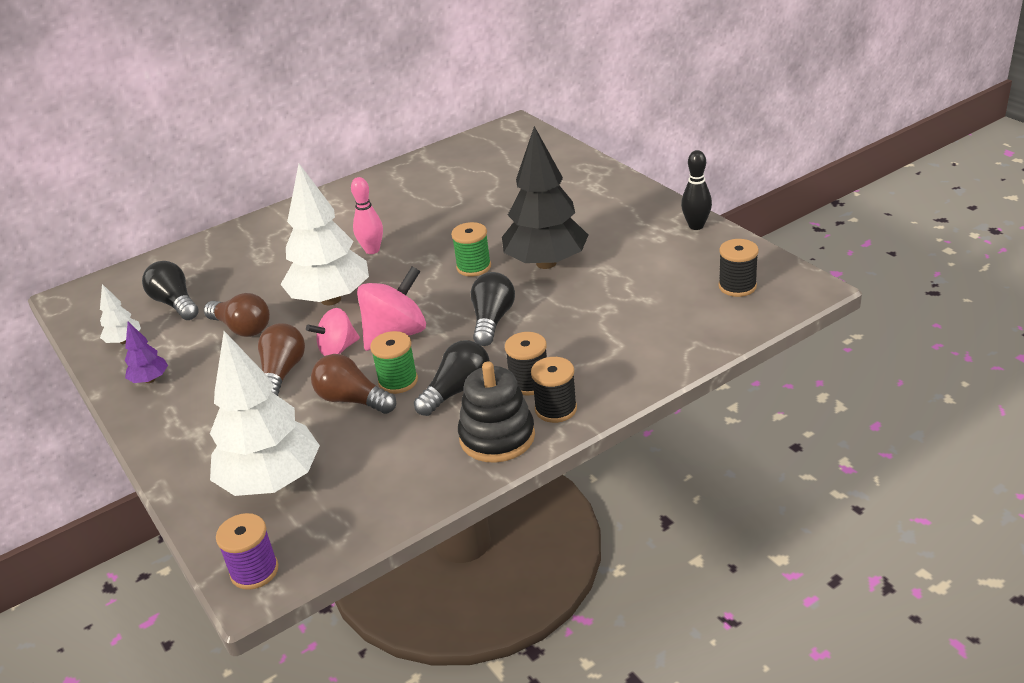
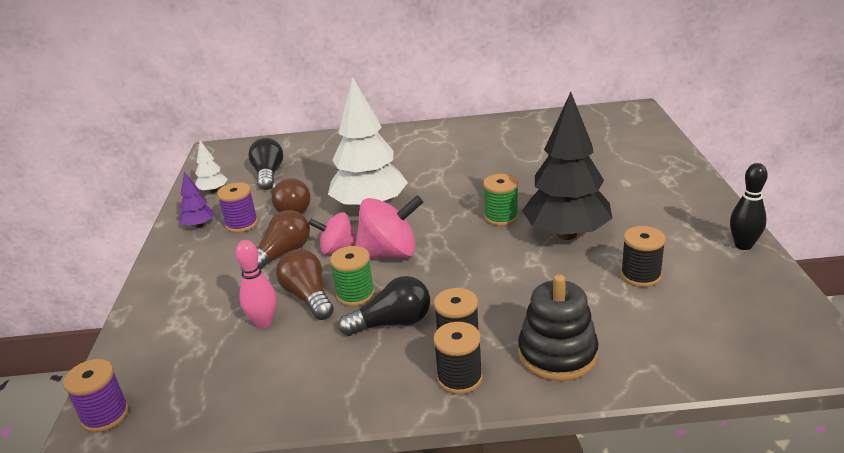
camera: 30 degrees right, 5 degrees down
white tree [210,331,320,496] -> none
pink bowling pin [351,177,383,254] -> pink bowling pin moved to [235,240,276,328]
black stacking toy [458,361,535,463] -> black stacking toy moved to [518,274,599,381]
black light bulb [471,272,515,346] -> none
black spool [718,239,759,297] -> black spool moved to [621,226,666,287]
none -> purple spool [217,182,258,233]

